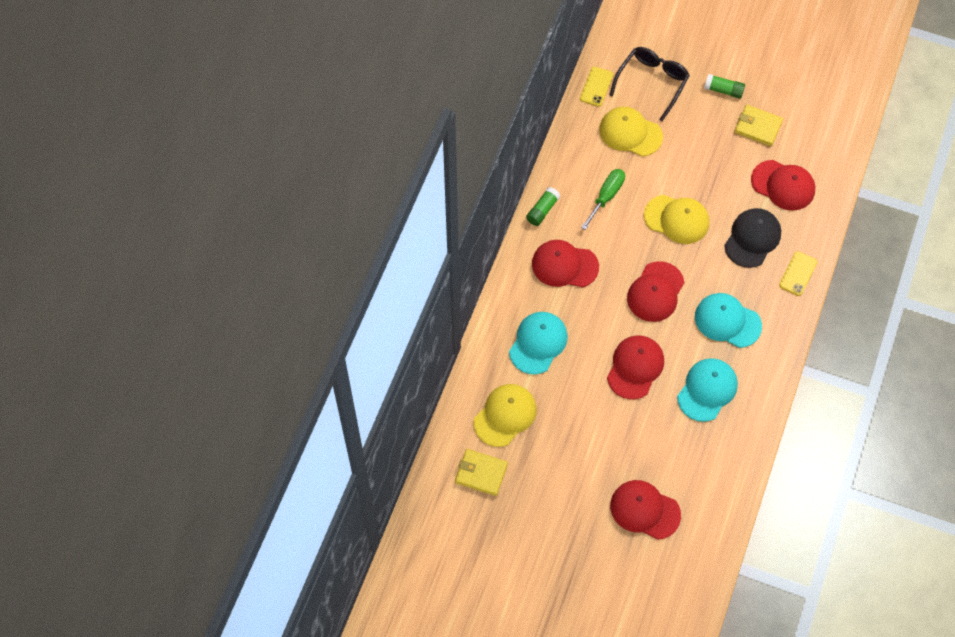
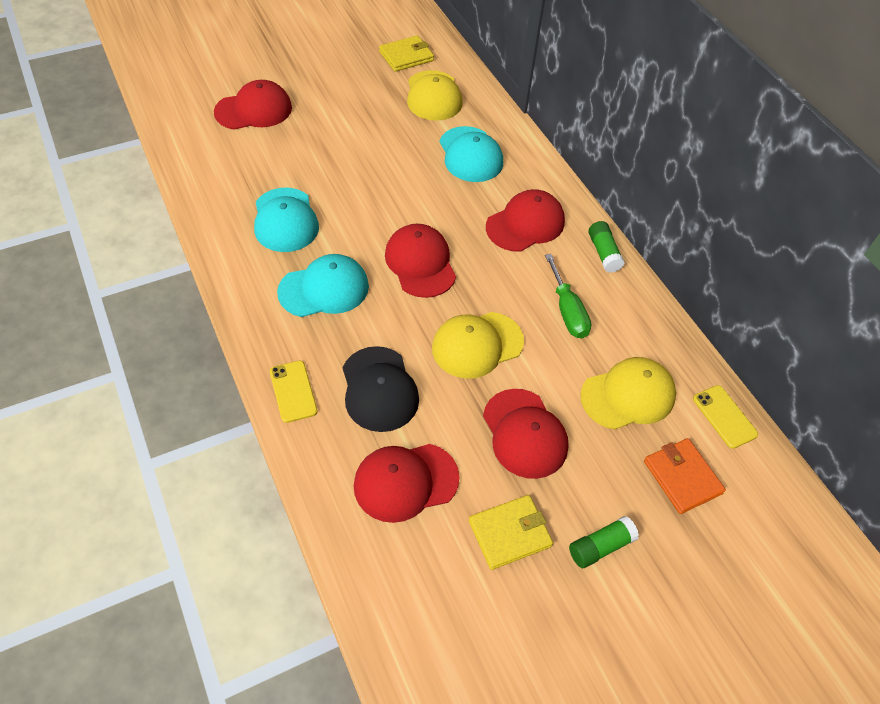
camera: 130 degrees right, 10 degrees down
red cap [607,336,664,399] -> red cap moved to [483,389,569,479]
black glasses [609,47,690,121] -> orange wallet [644,438,726,514]

